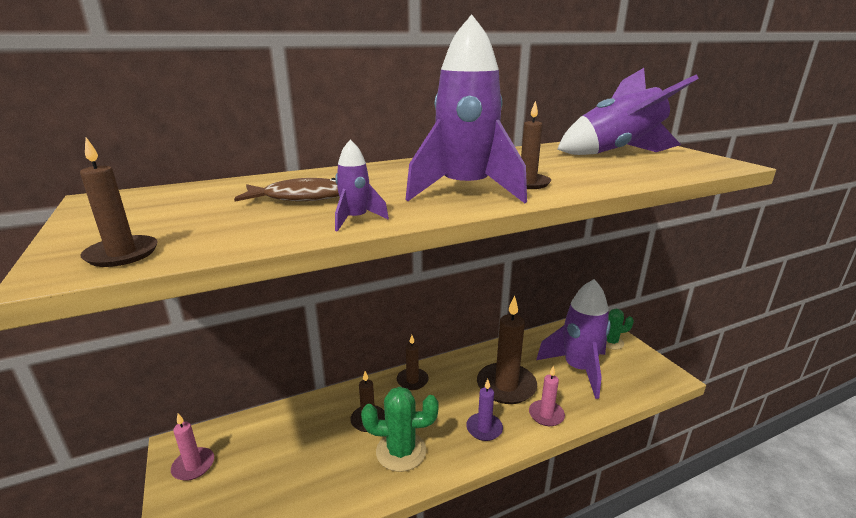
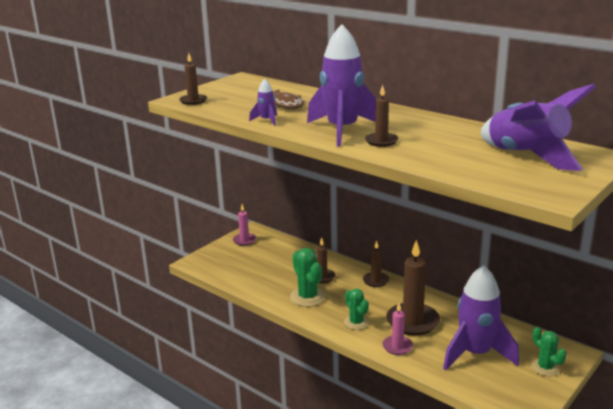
camera: 65 degrees right, 0 degrees up
purple candle [466,379,503,441] -> green cactus [344,289,369,330]

